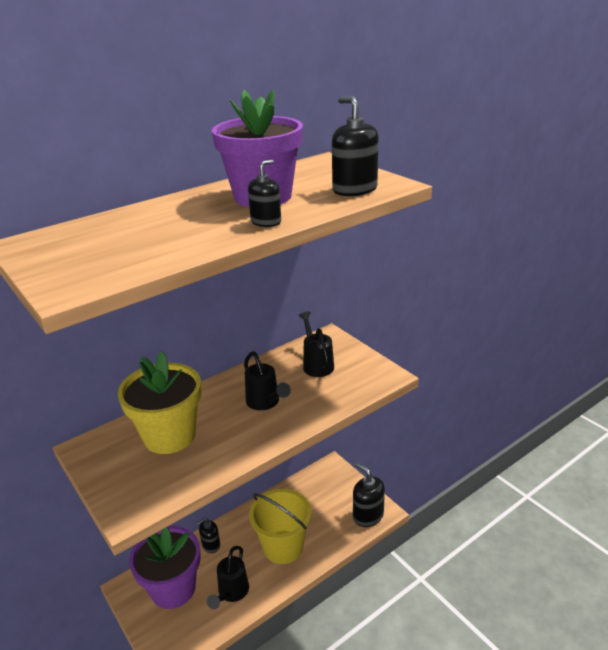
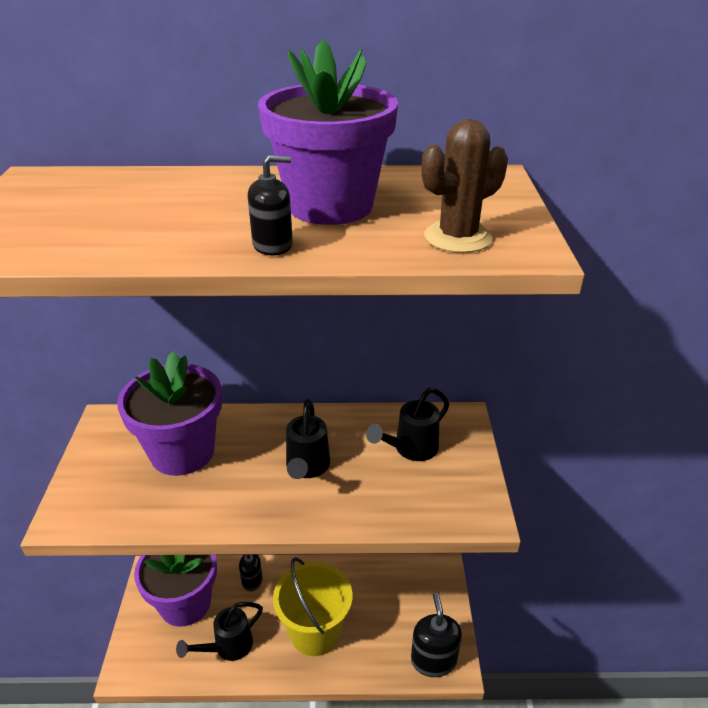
camera: 35 degrees right, 5 degrees up
yellow flower pot [118,352,202,454] -> purple flower pot [117,352,222,476]
black watering can [298,312,334,377] -> black watering can turned 150 degrees counterclockwise [366,388,449,461]
black soap dispenser [332,96,379,196] -> brown cactus [422,119,508,253]

